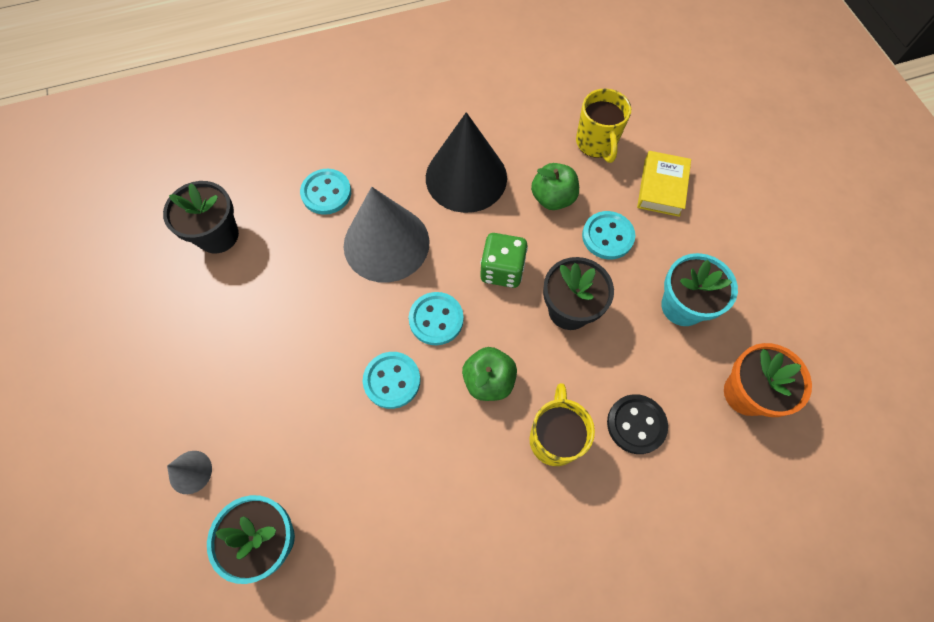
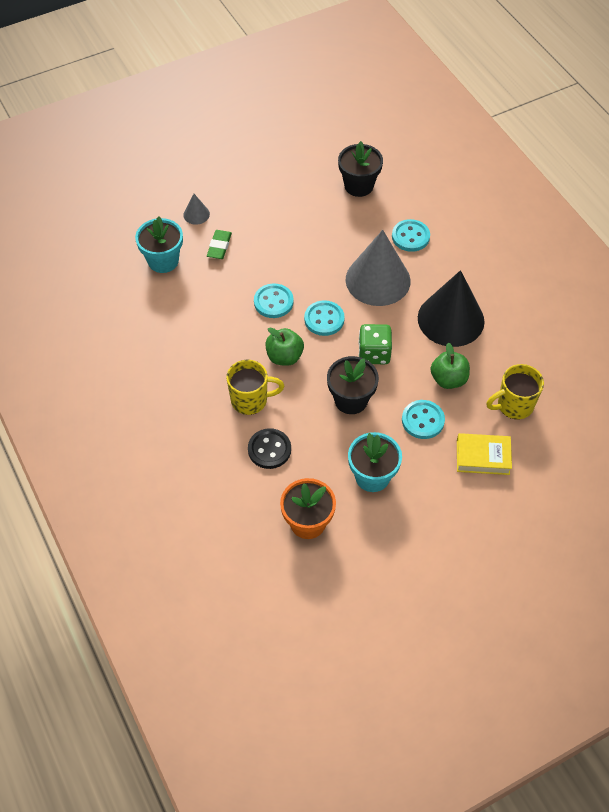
camera: 80 degrees right, 10 degrees down
none -> green eraser [207,230,232,259]

